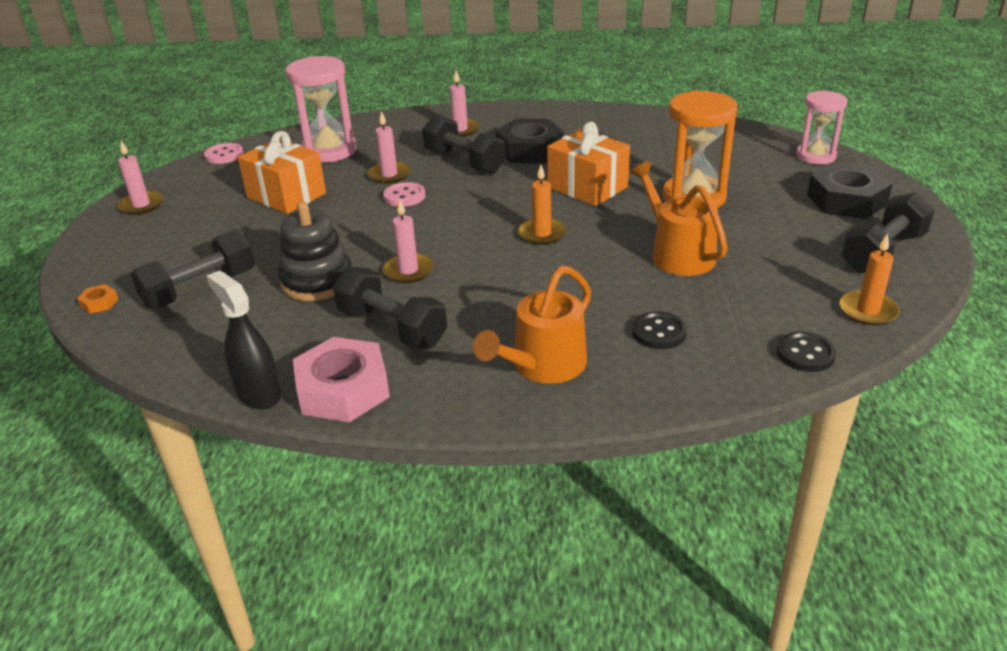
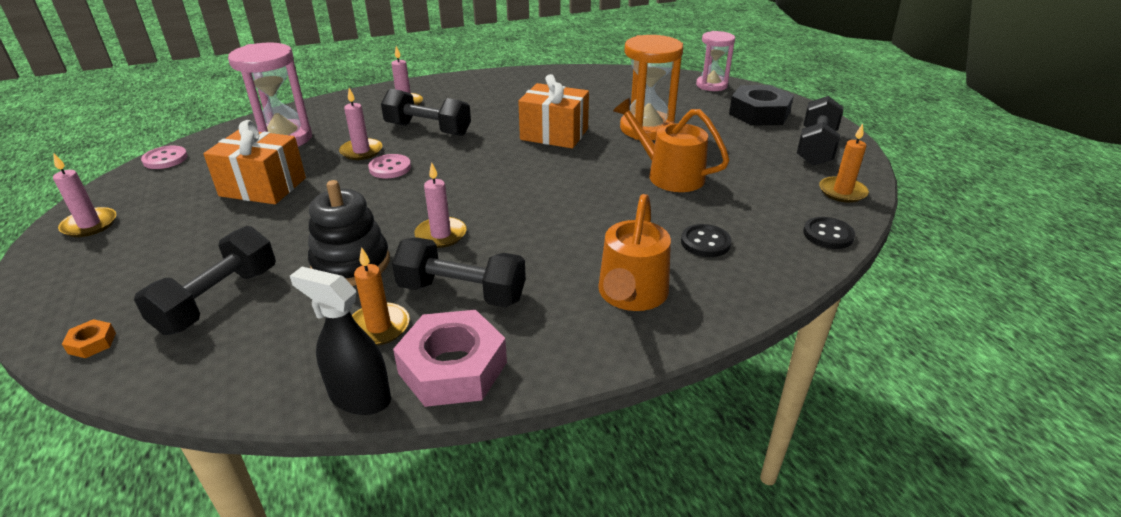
camera: 25 degrees left, 0 degrees up
black nut [496,118,564,164] -> none
orange candle [518,165,566,245] -> orange candle moved to [352,247,410,346]

